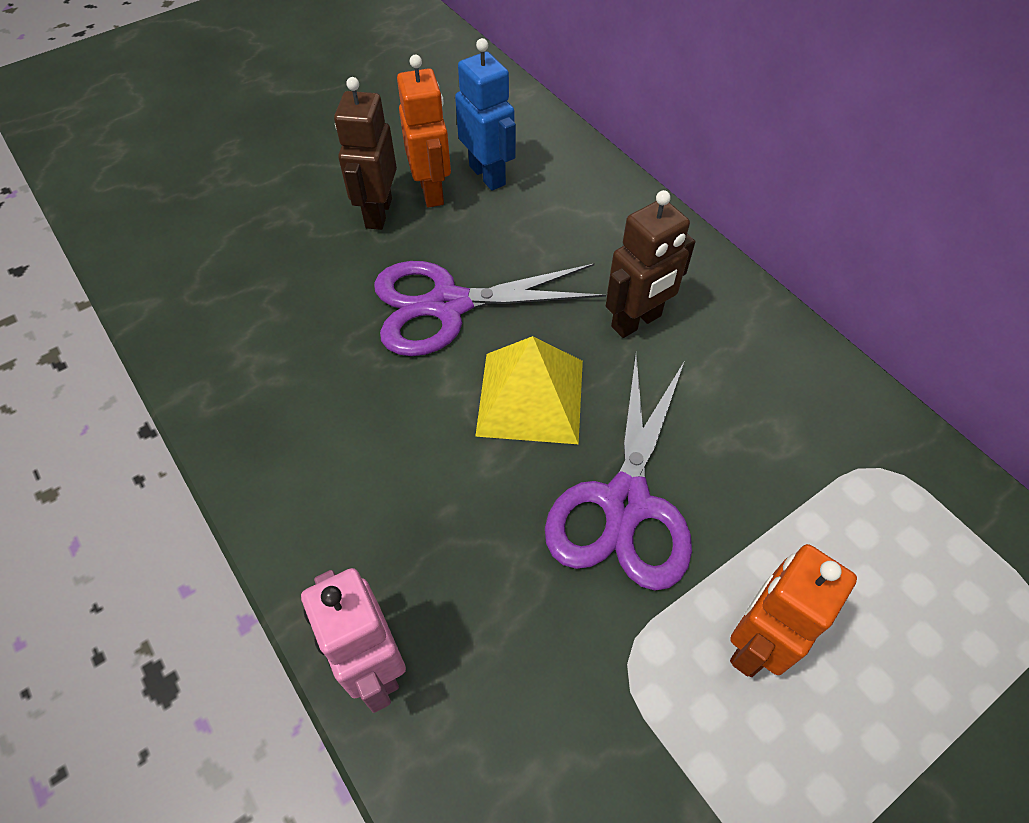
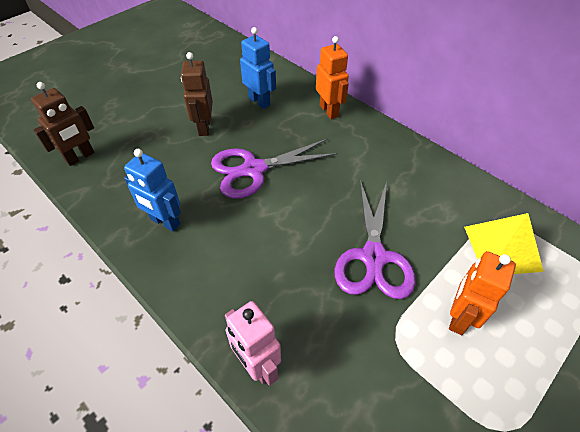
camera: 10 degrees left, 5 degrees down
orange robot [397,55,451,208] -> orange robot moved to [316,36,349,119]
yellow pyramid [475,336,583,444] -> yellow pyramid moved to [464,213,544,274]
brown robot [606,190,695,338] -> brown robot moved to [31,82,94,166]
none -> blue robot [124,149,181,231]

